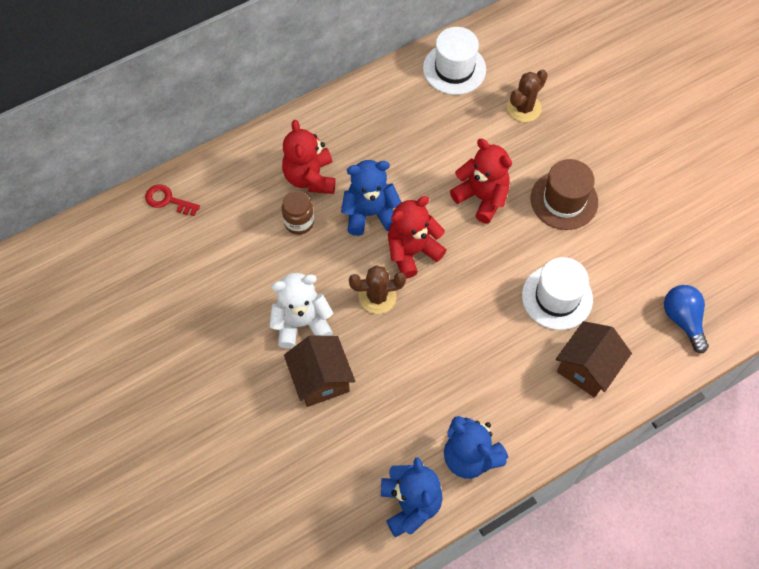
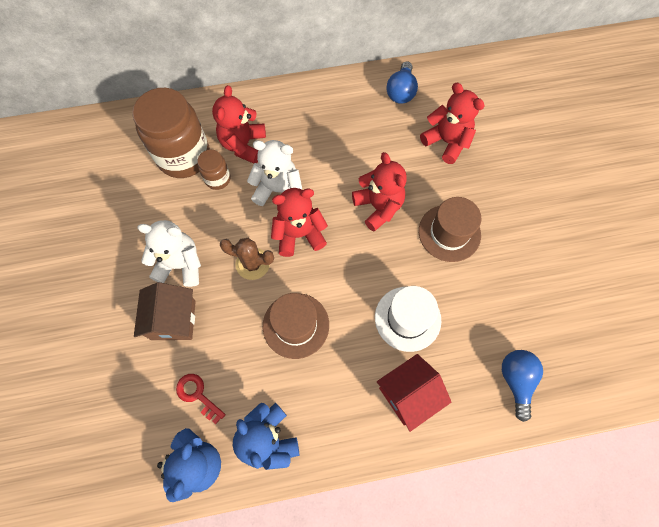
camera: 20 degrees right, 5 degrees up
red key [145,184,200,216] -> red key moved to [176,374,226,424]
blue teddy bear [341,160,401,236] -> white teddy bear [247,140,302,206]
white hat [423,27,486,95] -> blue light bulb [386,61,418,104]
brown cactus [507,69,548,122] -> red teddy bear [420,83,485,164]
brown house [556,321,632,397] -> red house [377,354,451,432]
none -> brown jar [132,88,210,178]
none -> brown hat [263,293,329,359]

